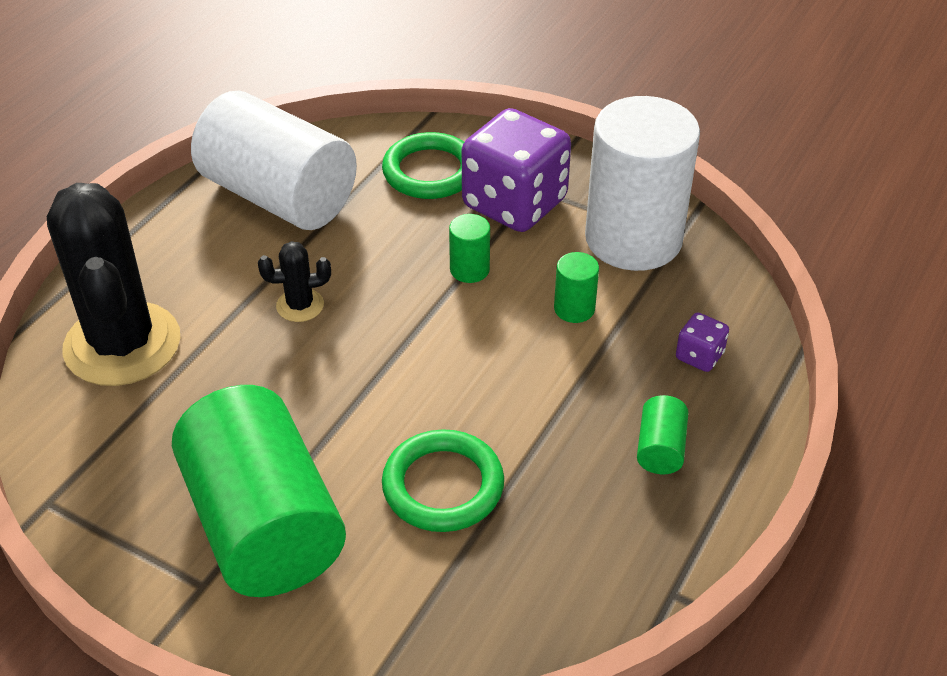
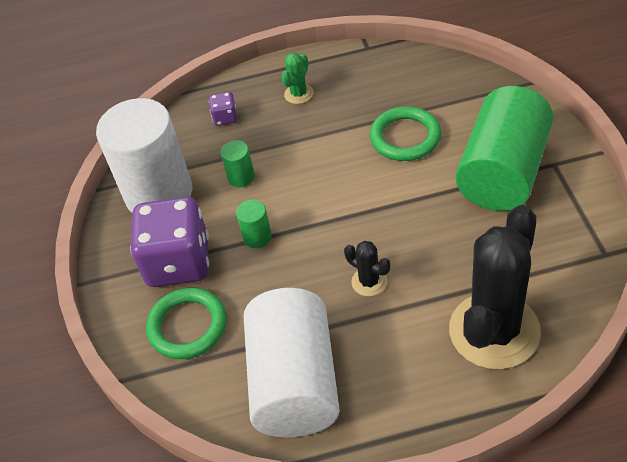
camera: 125 degrees left, 5 degrees up
green cylinder [637,395,688,474] -> green cactus [281,53,314,104]

